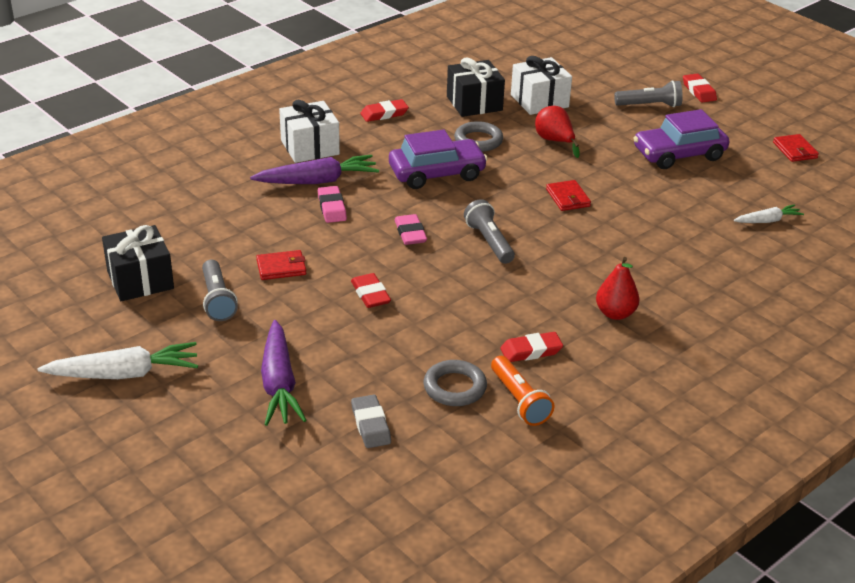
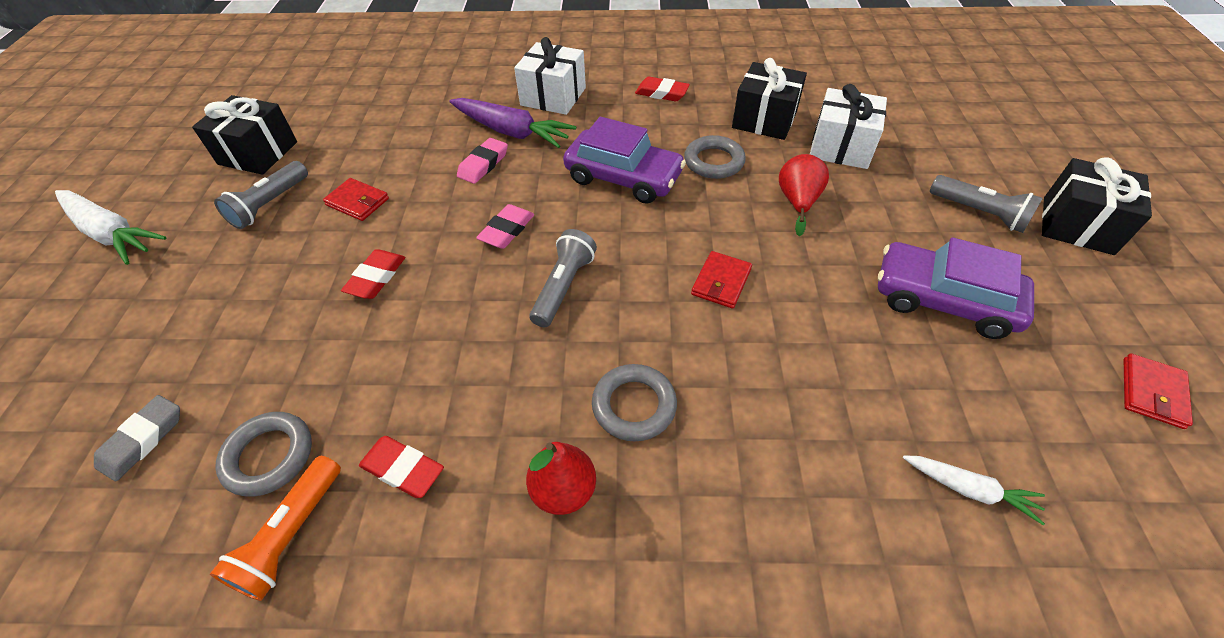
camera: 45 degrees right, 15 degrees up
purple carrot [261,320,306,426] -> none
red eraser [683,74,717,102] -> black gift [1042,158,1152,255]
none -> grey ring [592,364,677,441]

